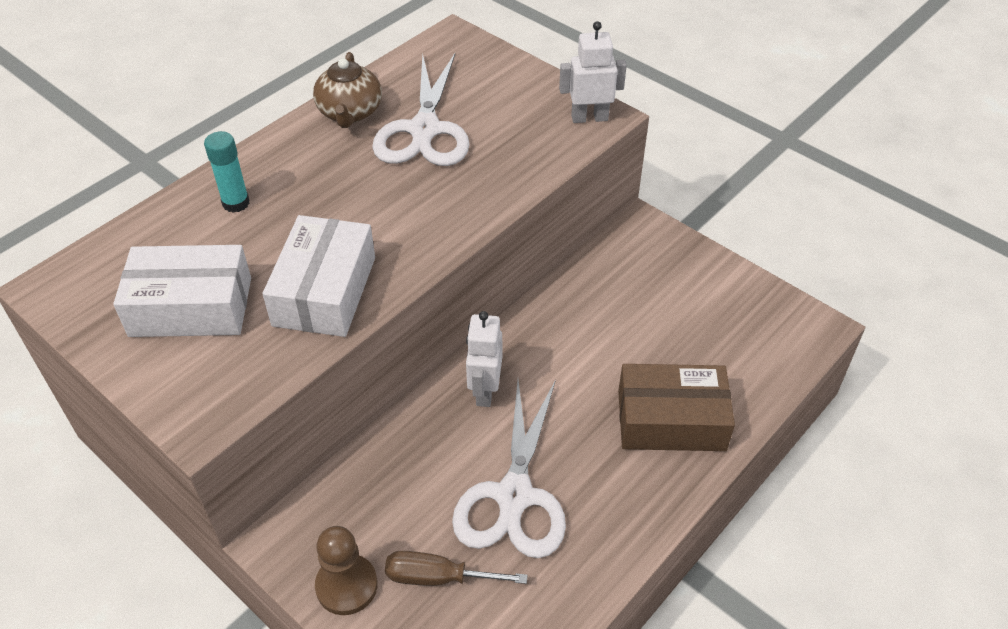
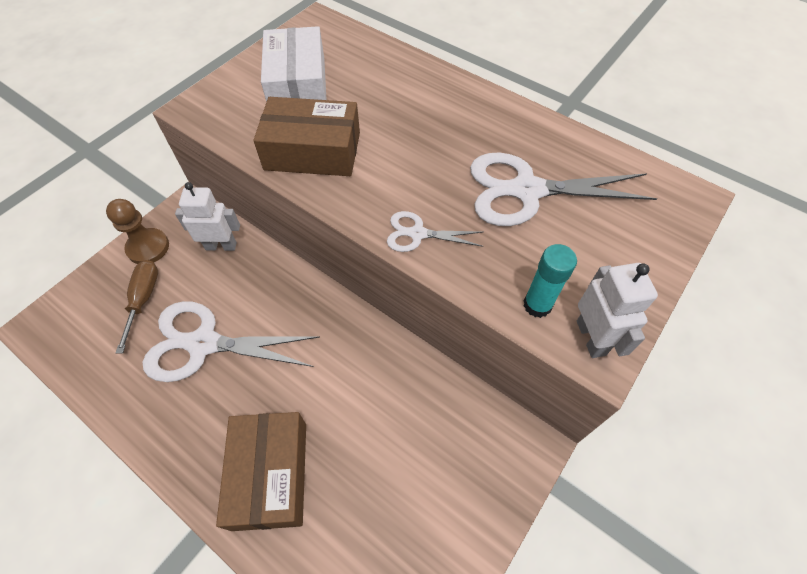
camera: 85 degrees right, 10 degrees up
turquoise glue stick [204,131,250,213] -> turquoise glue stick moved to [523,244,577,318]
white box [263,215,375,337] -> brown box [253,97,360,176]
brown teapot [313,52,382,128] -> none
white robot [466,311,502,407] -> white robot moved to [175,182,240,251]
none -> white scissors [387,211,483,252]

